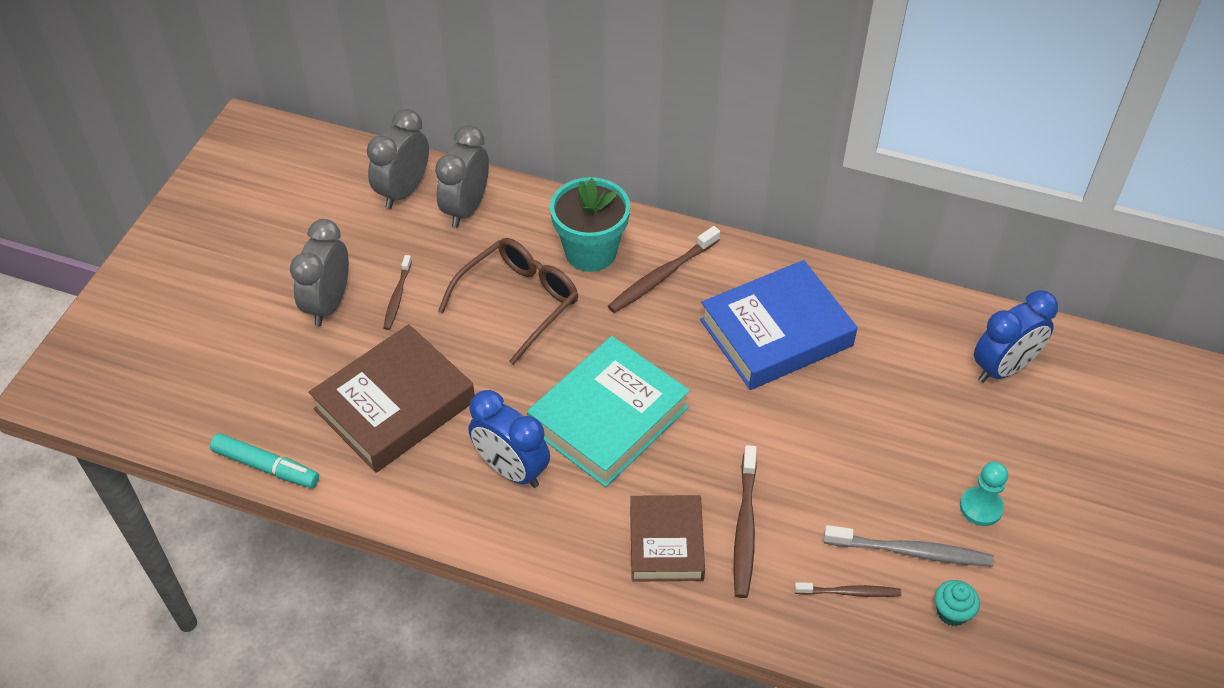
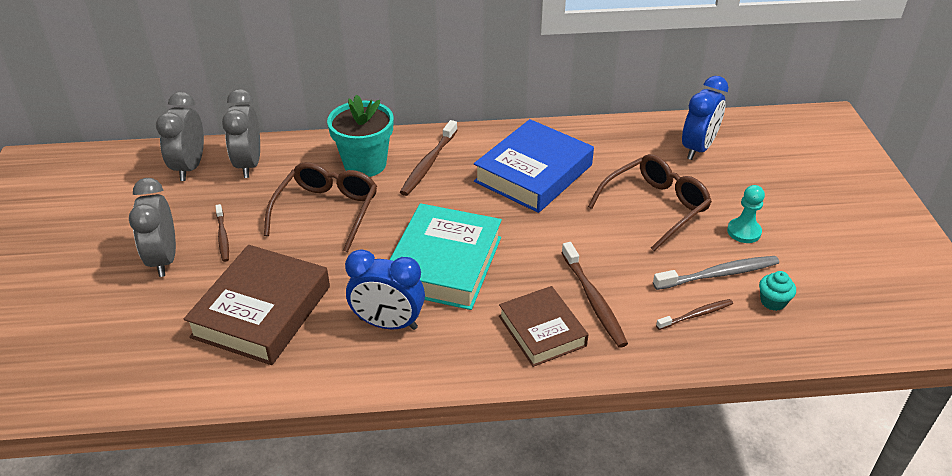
camera: 25 degrees left, 10 degrees down
turquoise marker [210,433,319,488] -> none
none -> brown glasses [588,154,712,251]

